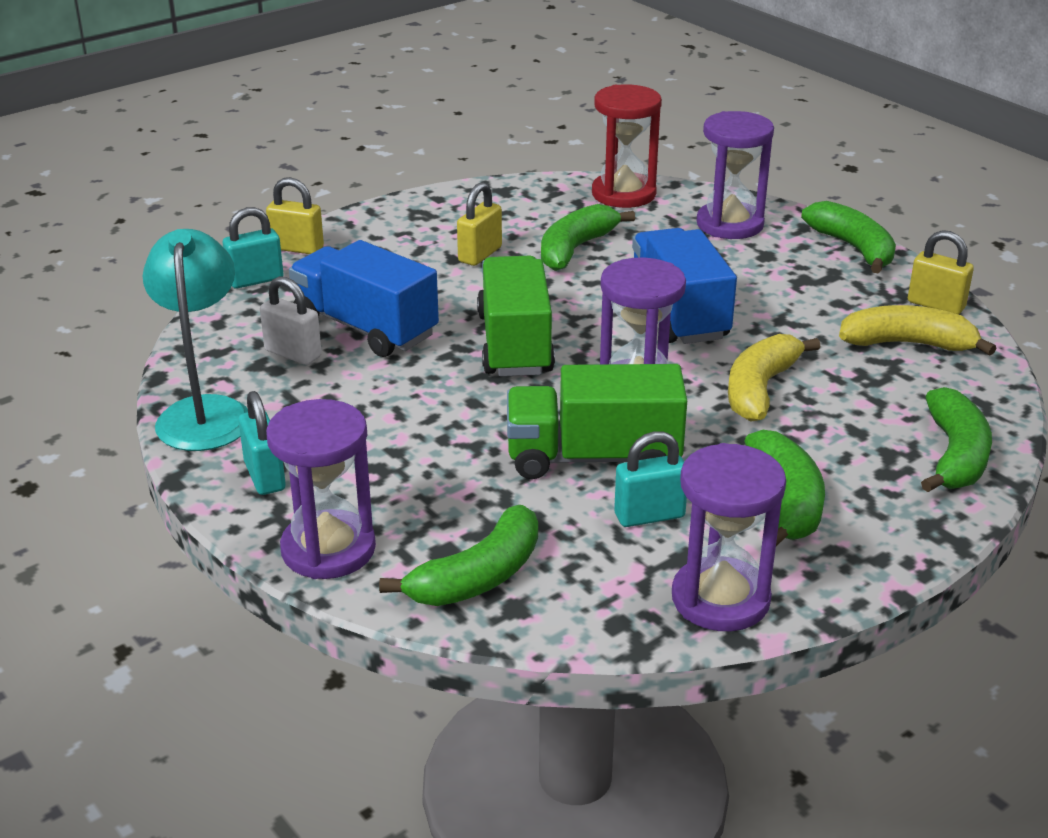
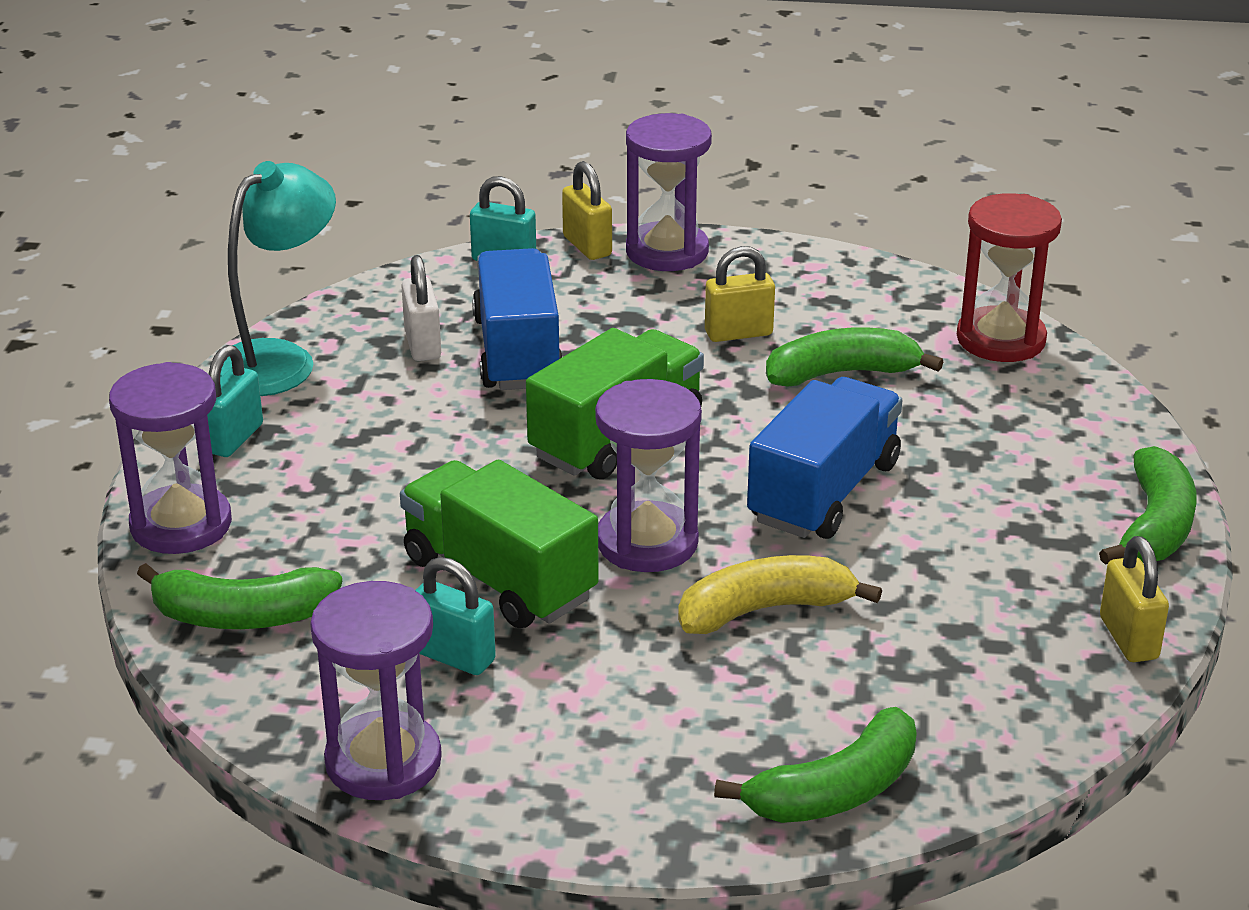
camera: 45 degrees right, 0 degrees up
purple hourglass [697,111,774,239] -> purple hourglass moved to [626,113,712,271]
green banana [744,430,825,546] -> none
yellow banana [839,305,996,356] -> none

